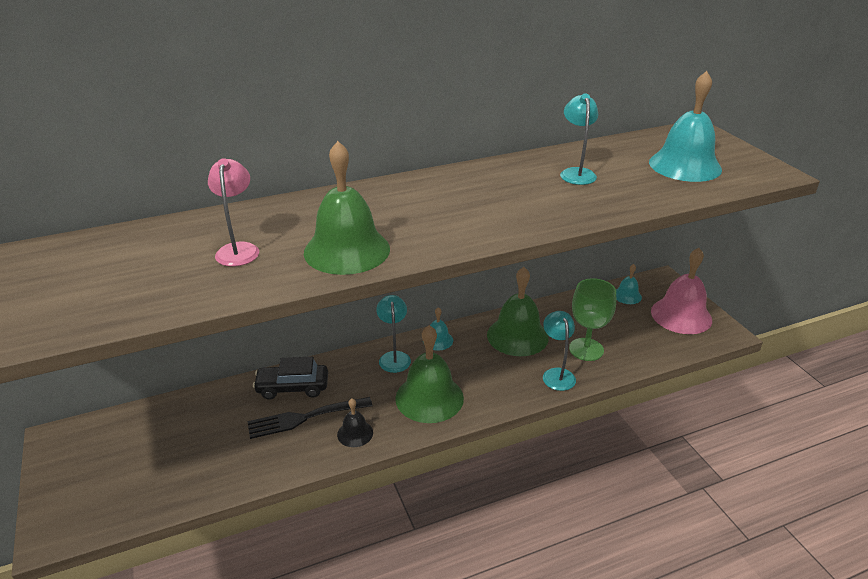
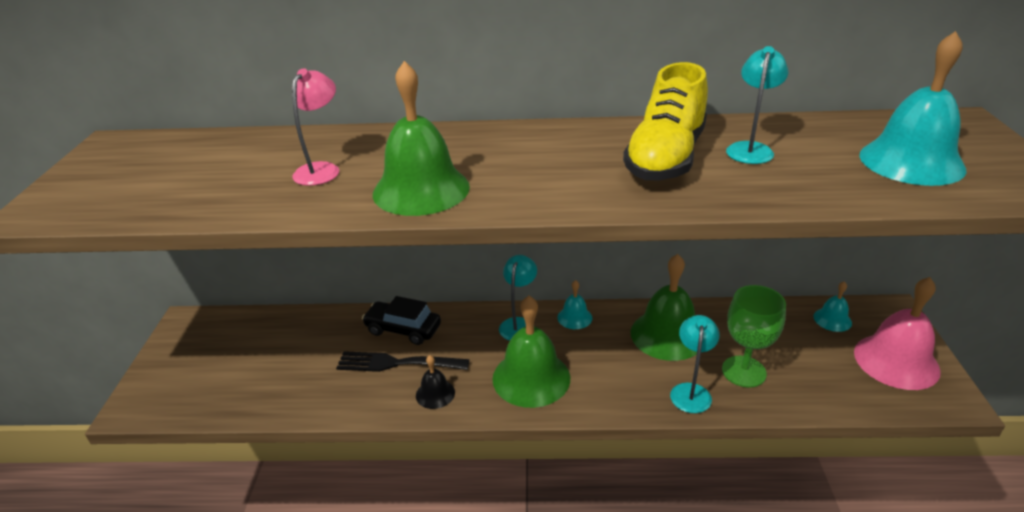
camera: 25 degrees right, 0 degrees up
none -> yellow shoe [623,62,708,180]

